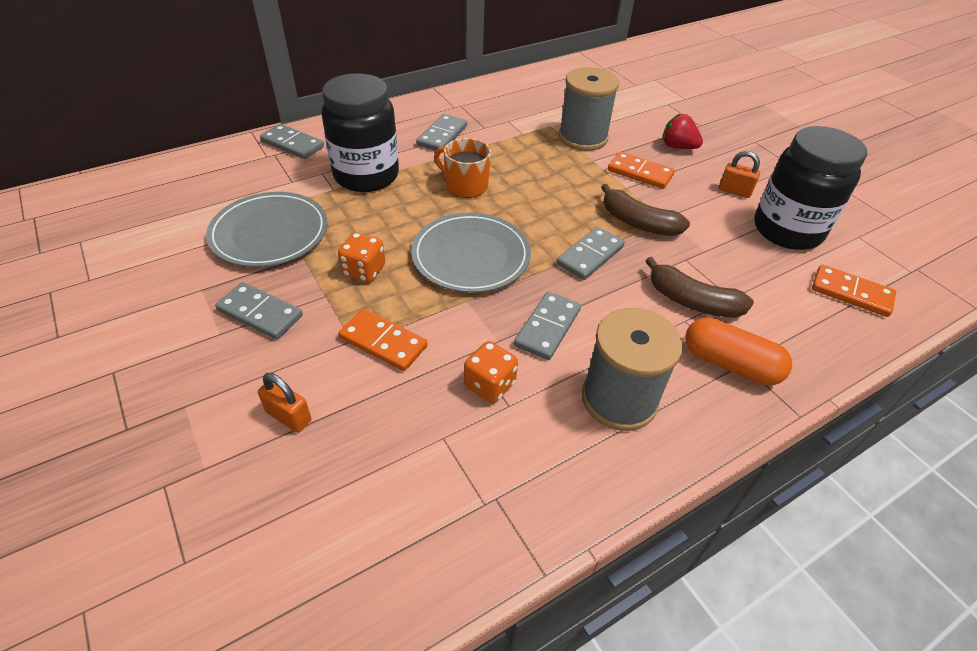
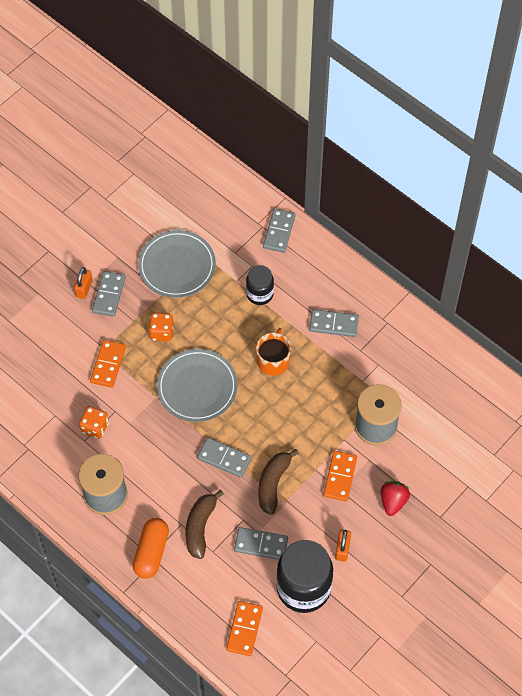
camera: 75 degrees right, 15 degrees up
orange padlock [258,373,312,433] -> orange padlock moved to [74,267,93,299]
black jar [321,73,399,192] -> black jar [246,265,274,305], size x0.55
grey domino [514,292,581,360] -> grey domino moved to [234,527,288,560]

